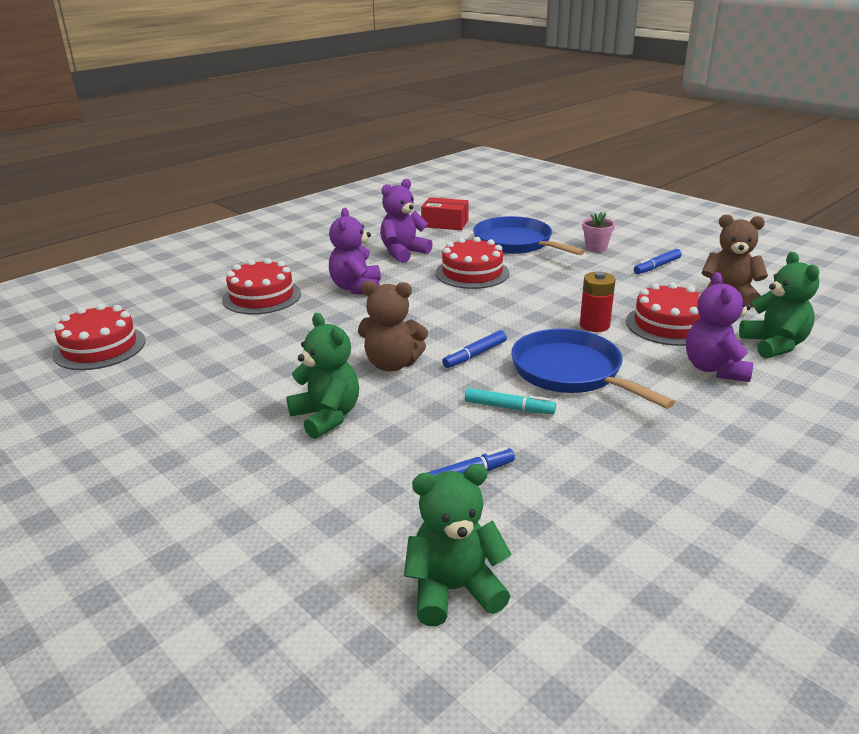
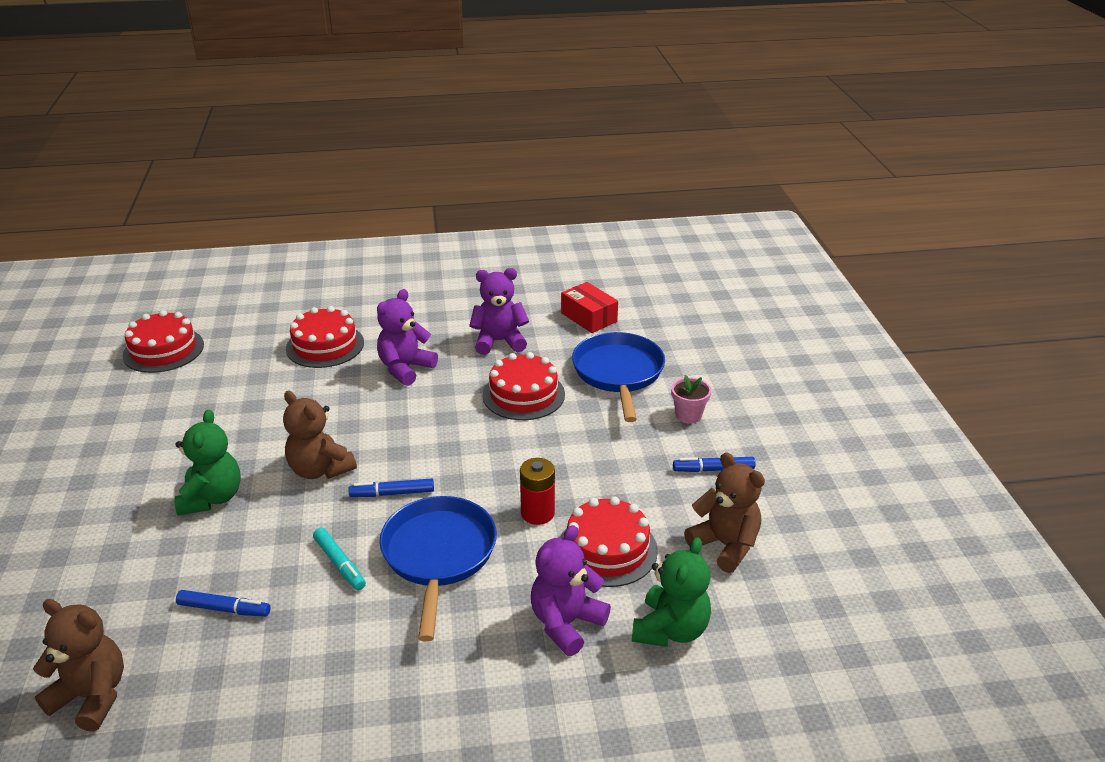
camera: 35 degrees right, 5 degrees up
green teddy bear [404,464,512,626] -> brown teddy bear [33,599,124,732]

